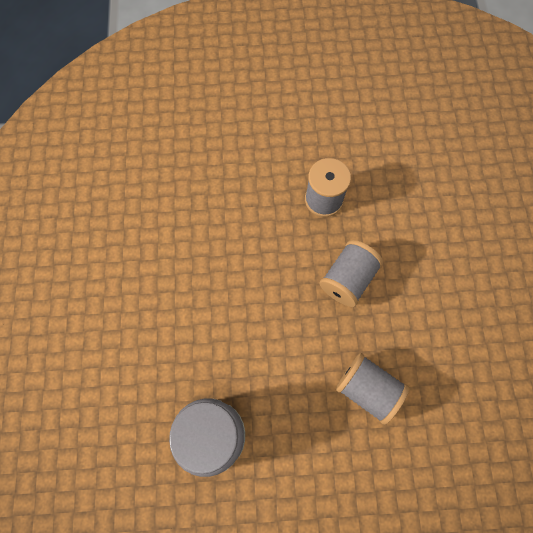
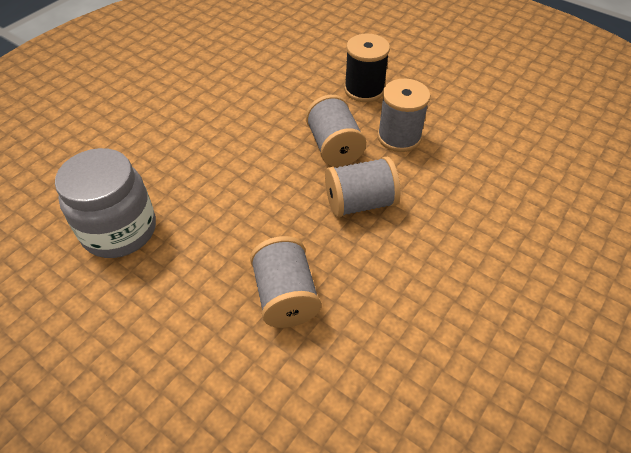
camera: 40 degrees right, 20 degrees down
none -> grey spool [306,95,366,167]
none -> black spool [344,34,390,102]

